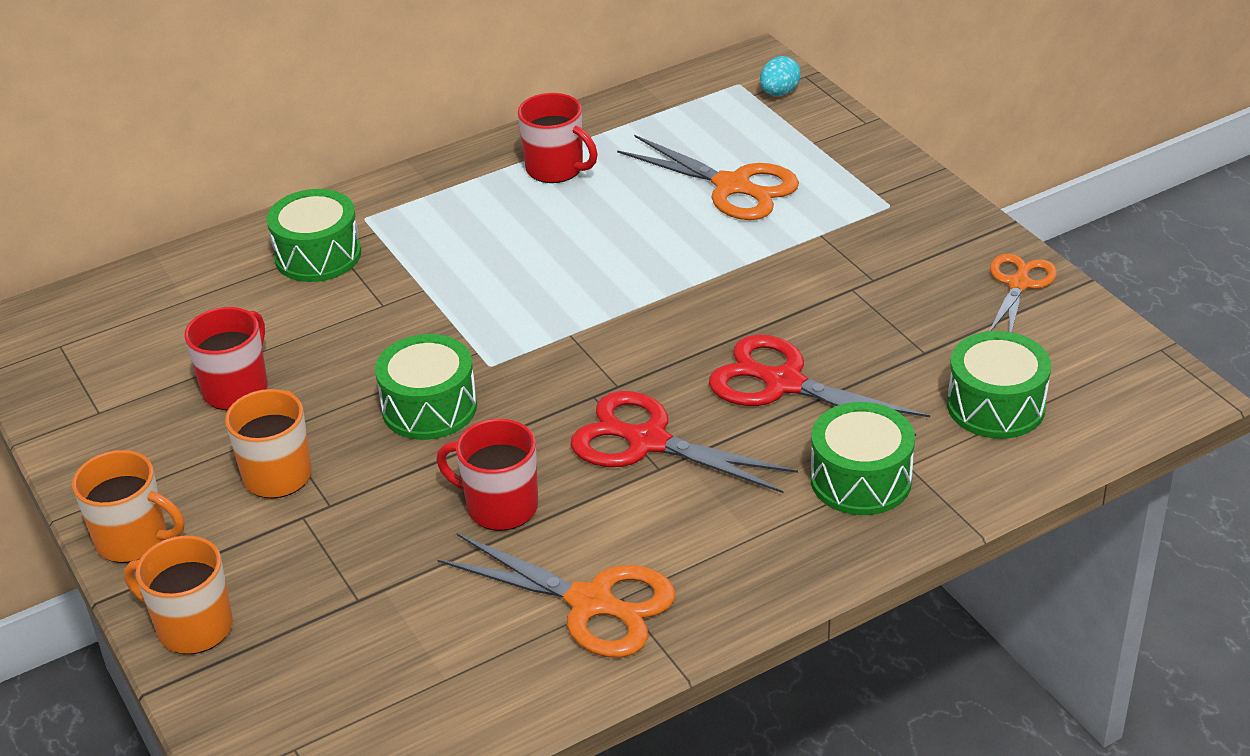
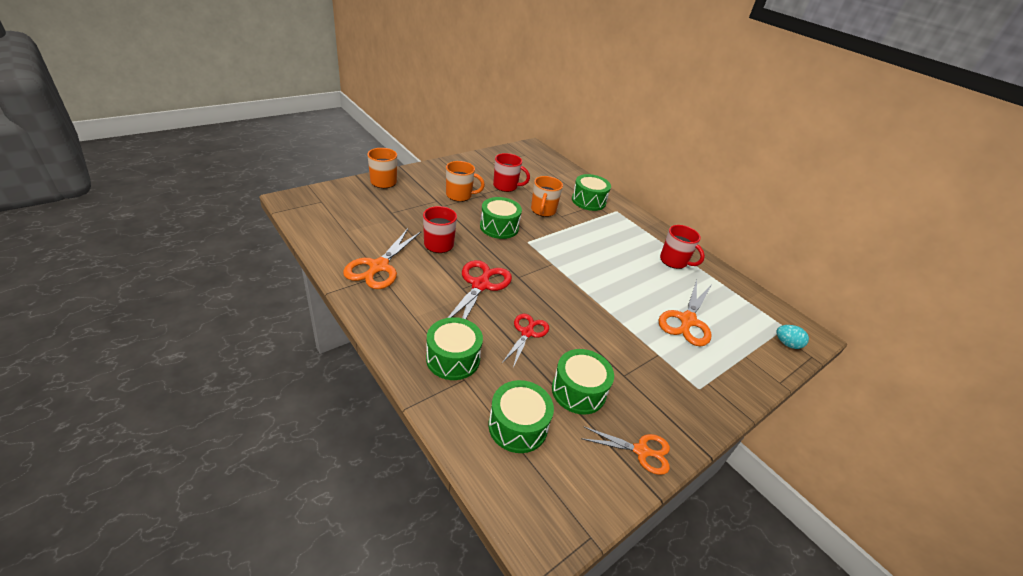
camera: 75 degrees right, 0 degrees up
orange mug [72,450,184,563] -> orange mug moved to [531,176,563,217]
red mug [518,93,598,183] -> red mug turned 75 degrees counterclockwise [660,225,705,269]
red scissors [709,334,930,436] -> red scissors [502,314,549,368], size x0.65
none -> green drum [552,349,614,415]

